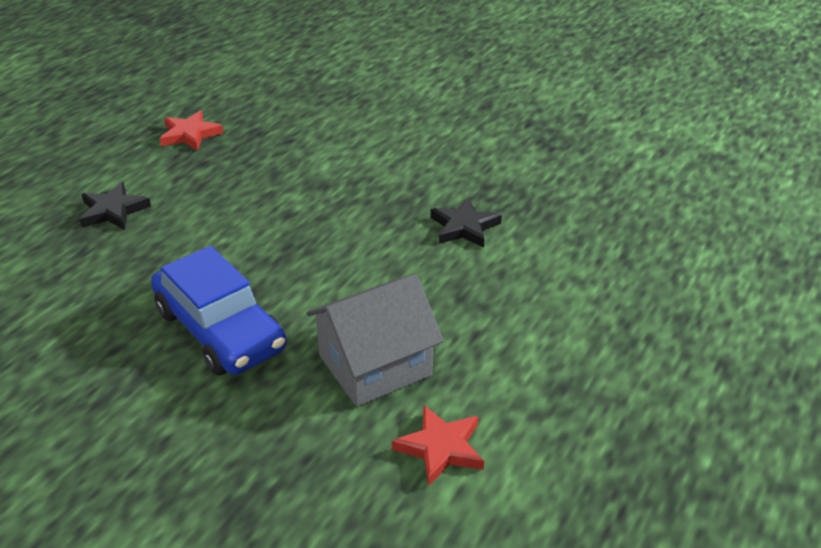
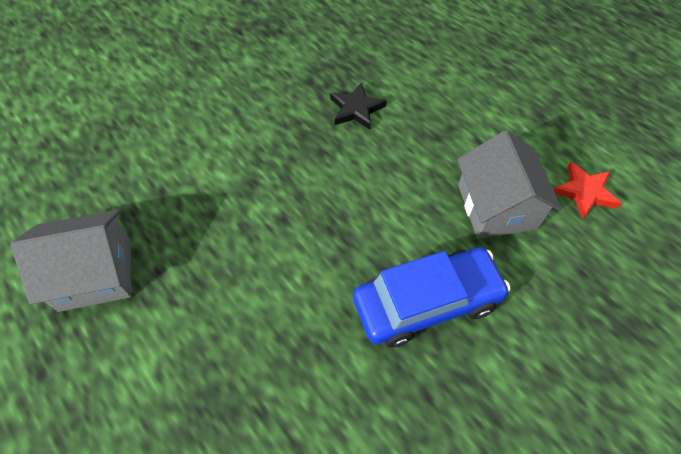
camera: 70 degrees left, 20 degrees up
black star [80,182,151,230] -> none
red star [160,111,223,151] -> grey house [11,210,132,312]

